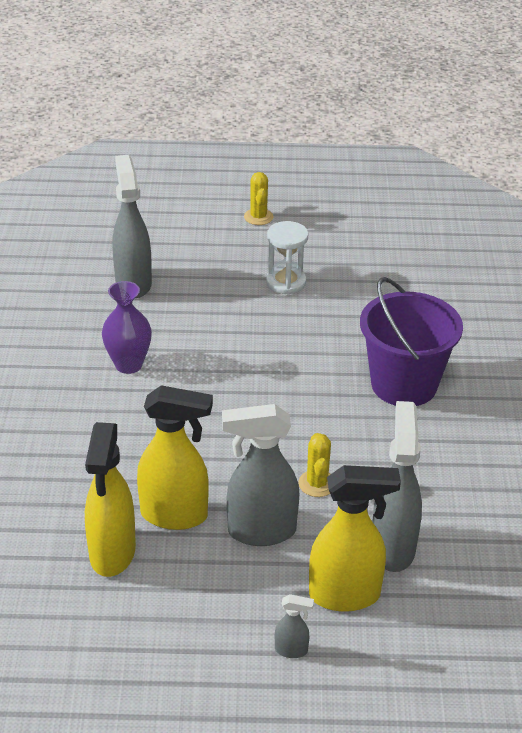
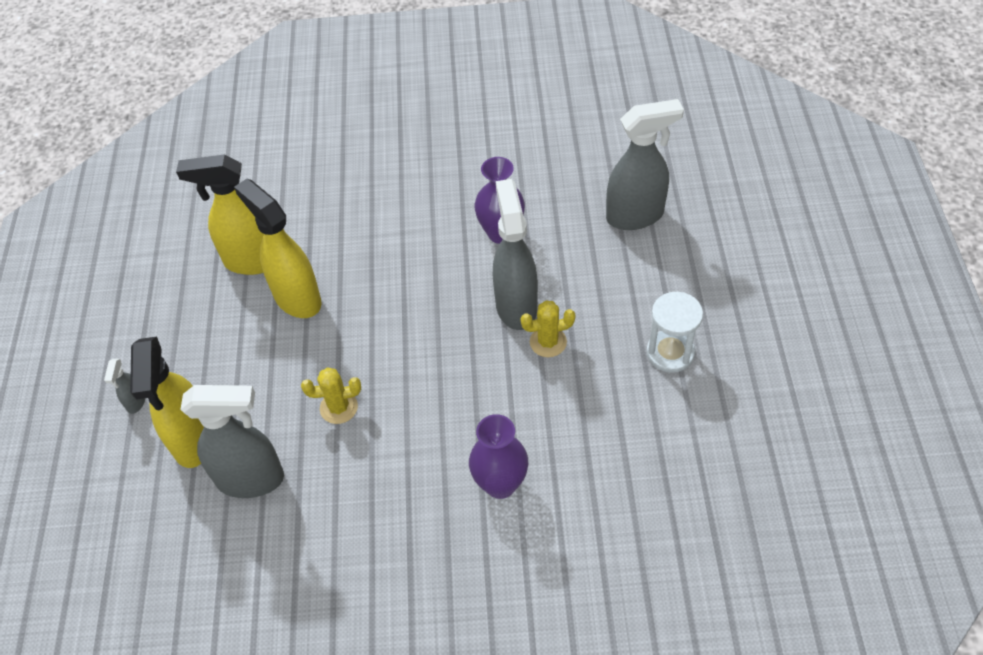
camera: 90 degrees right, 15 degrees up
yellow spray bottle [137,385,213,530] -> yellow spray bottle turned 135 degrees clockwise [234,179,322,318]
grey spray bottle [222,404,299,546] -> grey spray bottle moved to [493,179,538,330]
yellow cactus [244,172,273,225] -> yellow cactus moved to [520,300,575,357]
purple bucket [360,277,463,406] -> purple vase [469,414,528,499]

